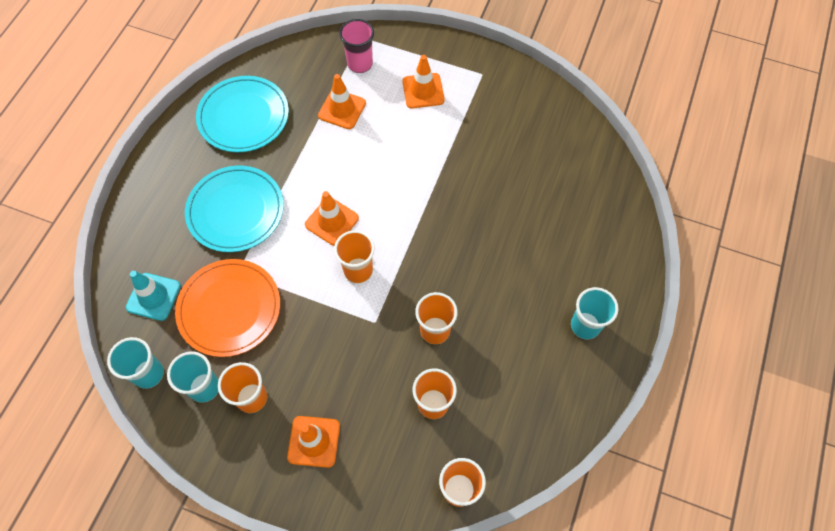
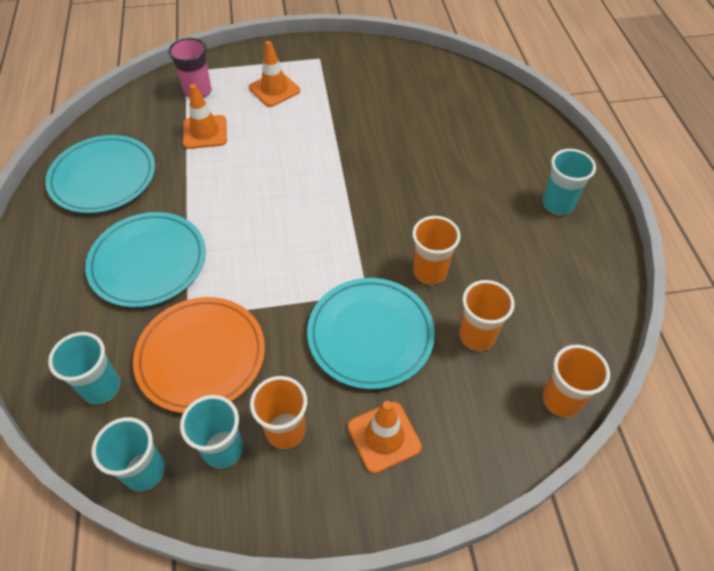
camera: 30 degrees left, 10 degrees down
turquoise traffic cone [126,271,181,321] -> turquoise cup [48,332,120,404]
orange traffic cone [305,191,359,246] -> none
orange cup [334,230,375,283] -> none
none -> turquoise plate [307,278,435,389]

